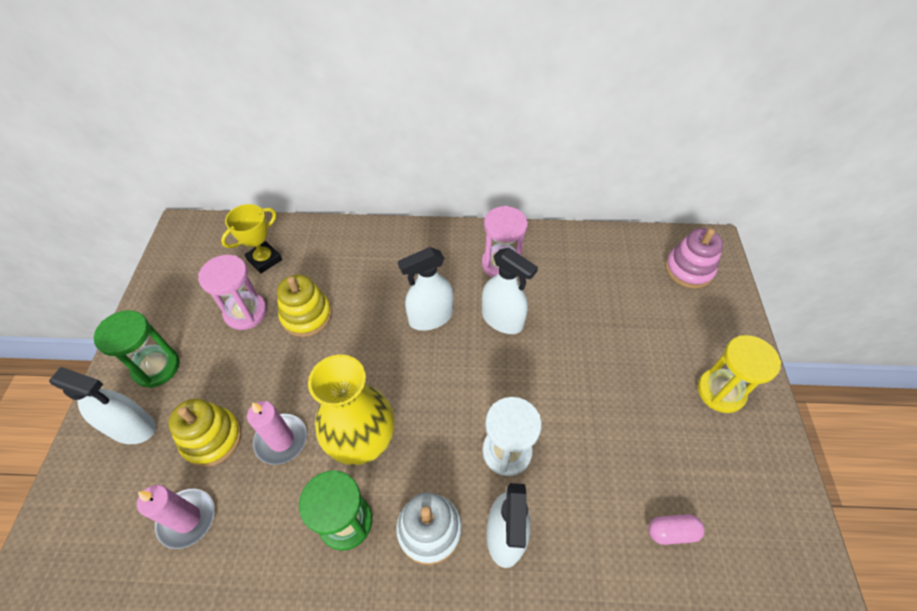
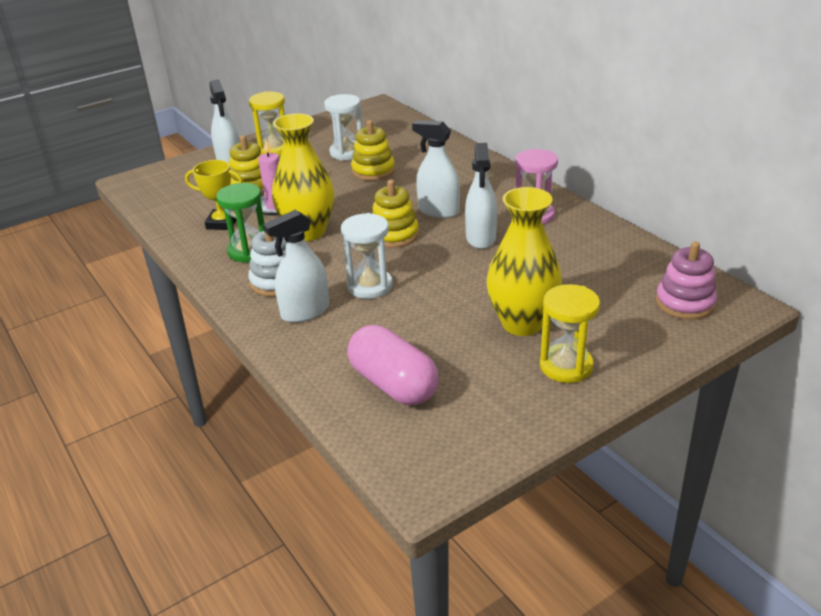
camera: 55 degrees right, 20 degrees down
green hourglass [94,310,180,388] -> yellow hourglass [249,91,285,156]
pink candle [137,485,215,549] -> none
pink hourglass [198,255,267,330] -> white hourglass [324,94,362,161]
yellow trophy [221,204,282,273] -> yellow trophy moved to [185,160,243,230]
pink capsule [648,514,704,545] -> pink capsule [347,325,439,405], size x2.08
none -> yellow stacking toy [372,180,419,248]
none -> yellow vase [487,187,562,336]

